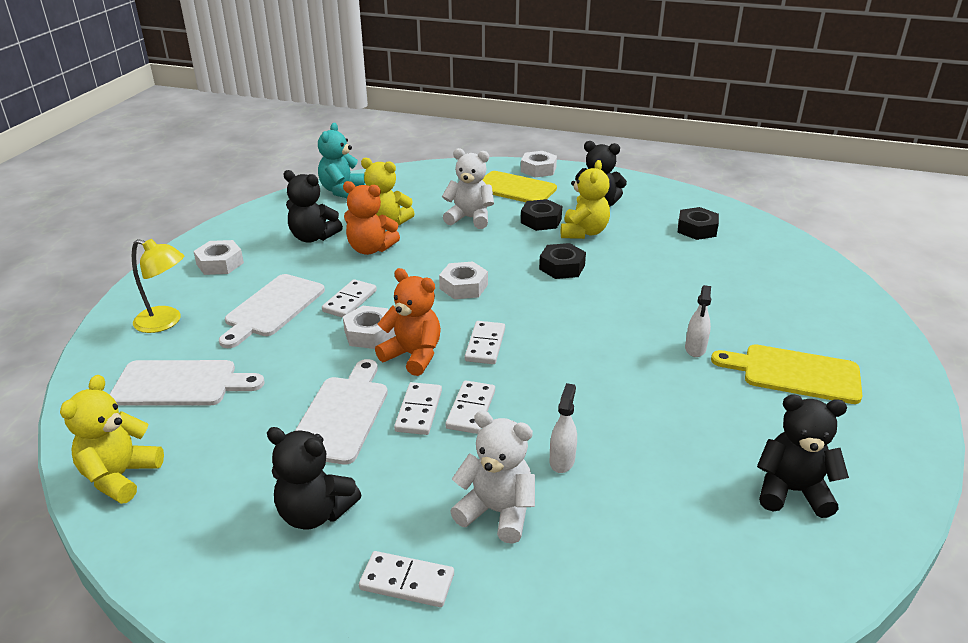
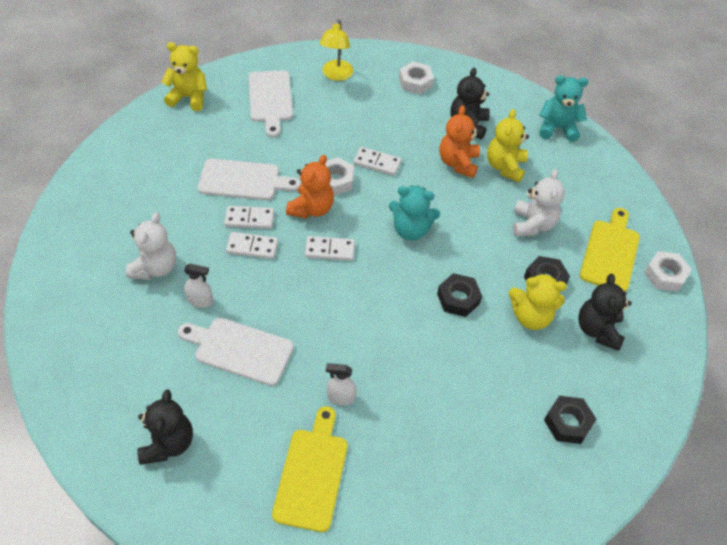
camera: 80 degrees right, 20 degrees up
white cutting board [219,274,325,348] -> white cutting board moved to [178,318,294,386]
black teddy bear [267,427,361,530] -> none
white domino [359,551,454,607] -> none
white nut [439,262,488,299] -> turquoise teddy bear [389,186,440,240]

